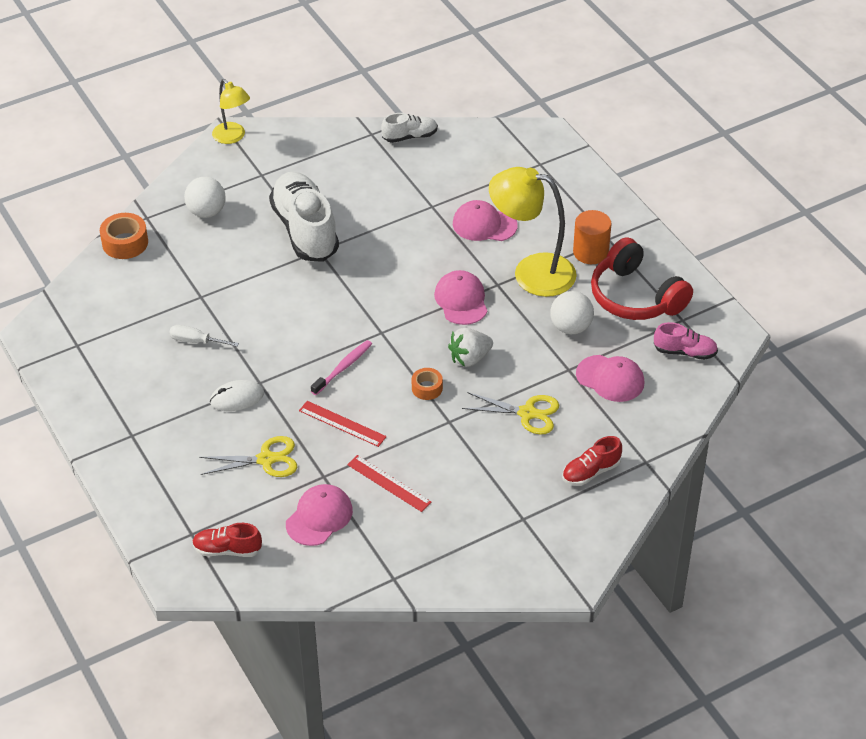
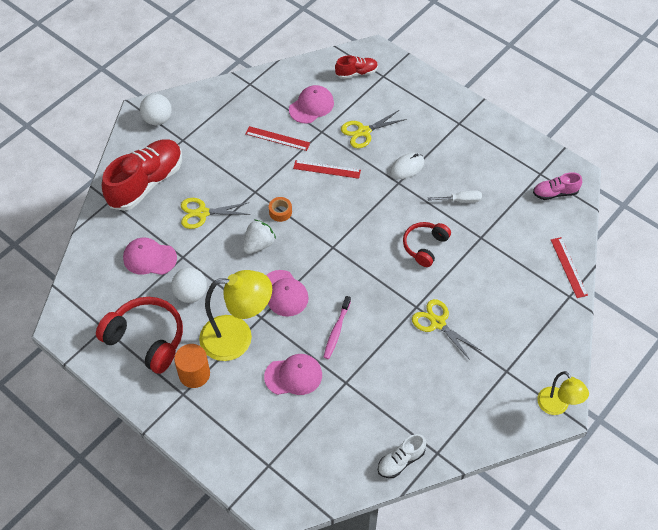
camera: 160 degrees right, 10 degrees up
orange tape [100,213,148,259] -> red ruler [551,237,588,298]
white ball [184,177,226,218] -> white ball moved to [140,94,172,125]
yellow lamp [212,79,250,144] -> yellow lamp turned 150 degrees counterclockwise [537,371,589,415]
white shoe [269,172,339,262] -> yellow scissors [412,299,482,360]
pink cap [286,484,353,546] -> pink cap turned 150 degrees counterclockwise [289,85,334,124]
pink toothbrush [311,340,372,395] -> pink toothbrush moved to [324,296,351,359]
red shoe [562,436,622,486] -> red shoe [102,139,182,211], size x2.03
pink shoe [654,322,718,360] -> pink shoe moved to [533,172,582,200]
none -> red headphones [403,222,451,267]

